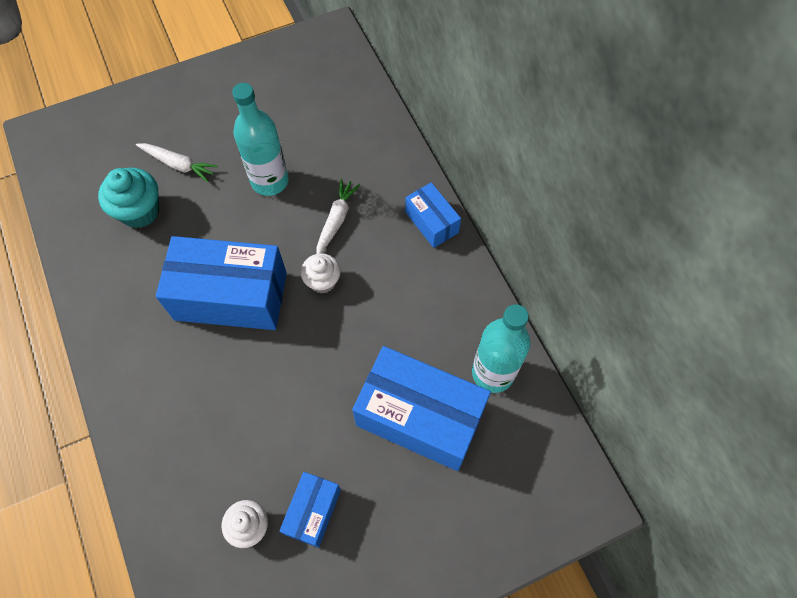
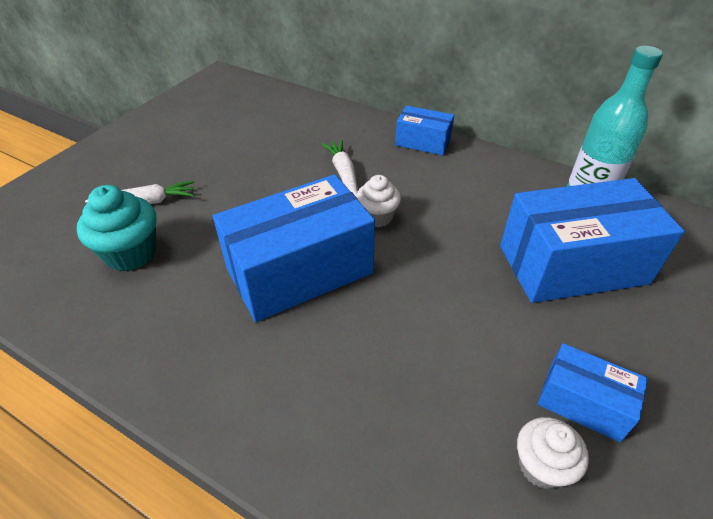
camera: 35 degrees left, 20 degrees down
turquoise bottle [232,83,289,196] -> none
blue box [279,472,341,548] -> blue box turned 45 degrees counterclockwise [537,343,648,442]

